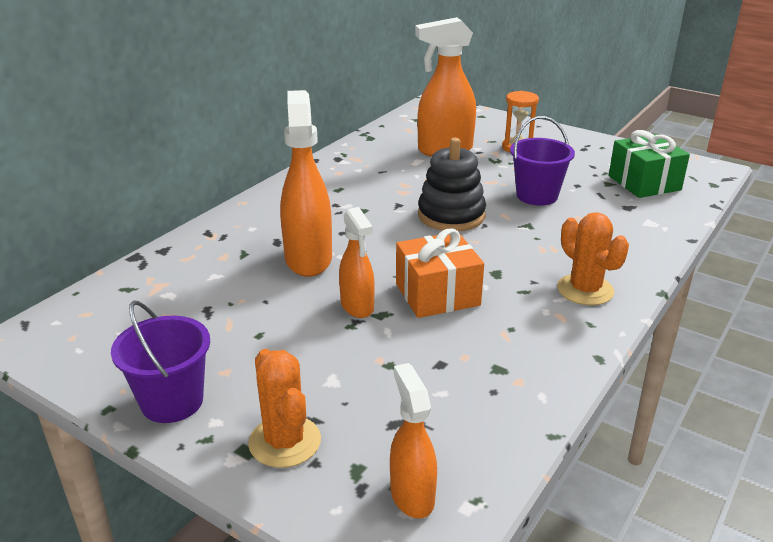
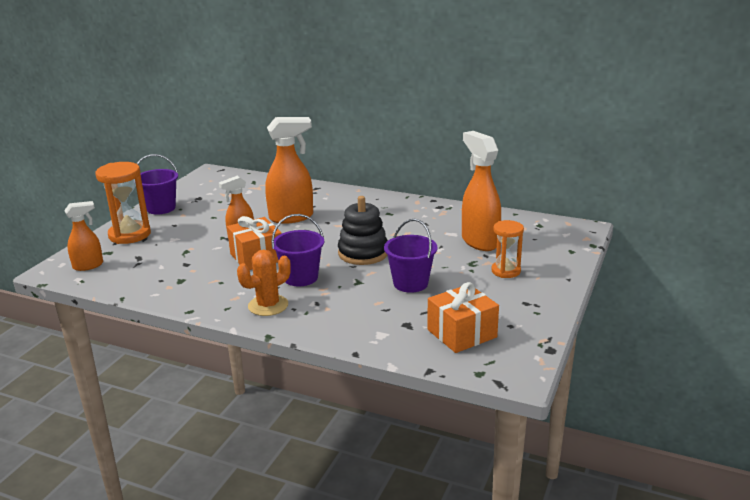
camera: 80 degrees right, 5 degrees down
orange cactus [248,349,321,468] -> orange hourglass [95,162,151,244]
green gift [609,130,690,198] -> orange gift [427,282,499,353]
none -> purple bucket [271,214,324,286]

